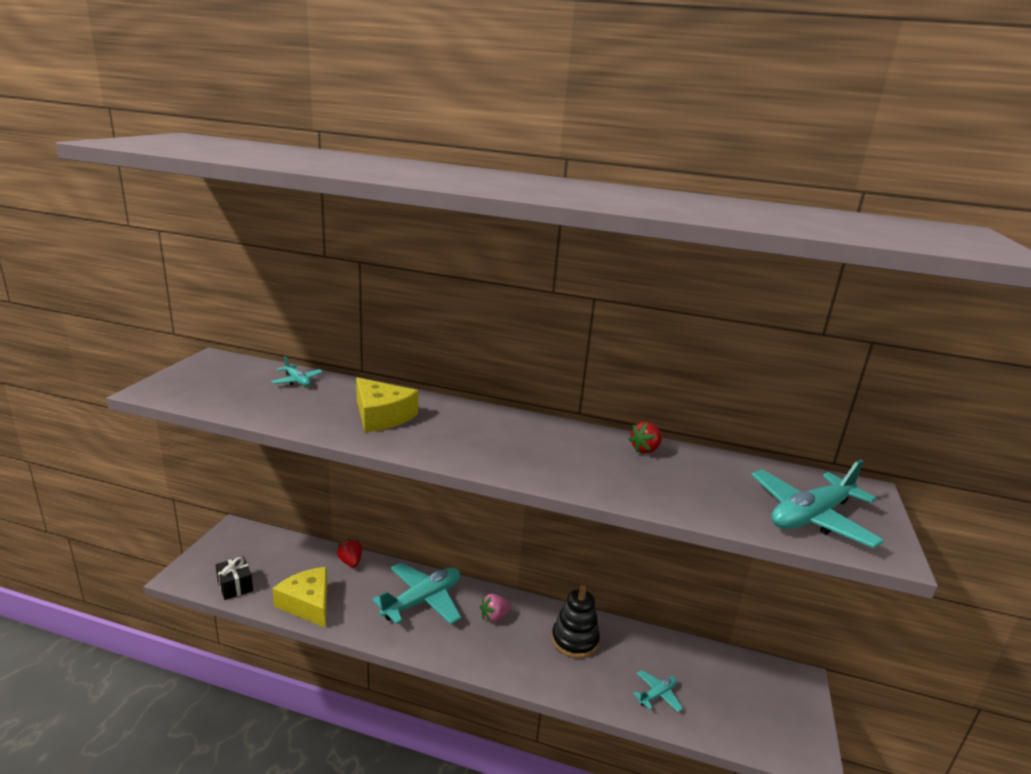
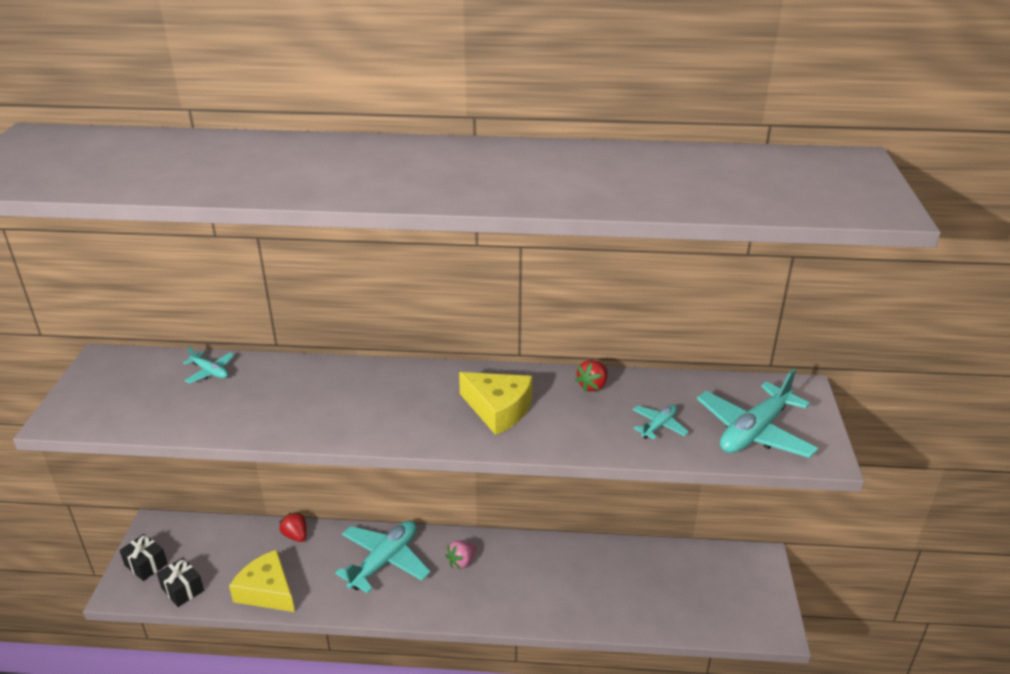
camera: 10 degrees left, 10 degrees up
yellow cheese [356,377,418,432] -> yellow cheese moved to [459,372,532,435]
black stacking toy [552,585,600,659] -> none
turquoise plane [633,670,683,712] -> turquoise plane moved to [633,405,689,440]
none -> black gift [119,534,168,581]

